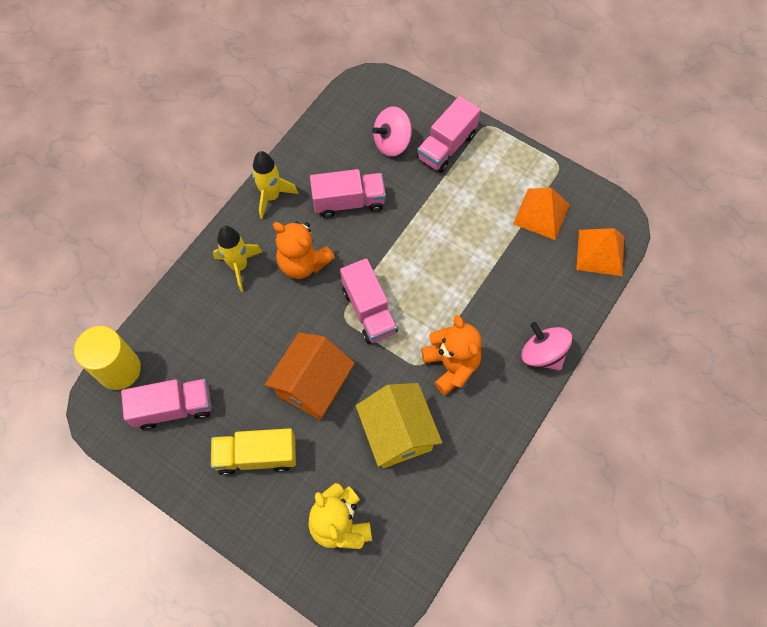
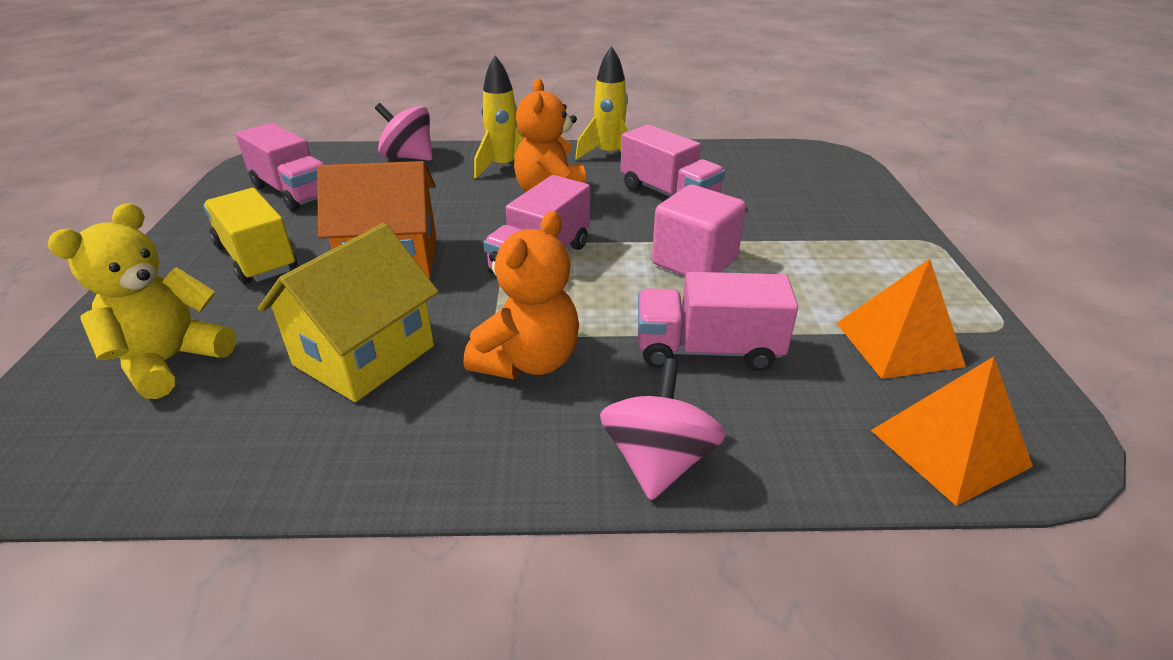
camera: 55 degrees right, 30 degrees down
yellow cylinder [74,326,141,390] -> none
pink spinning top [372,107,412,157] -> pink spinning top moved to [375,103,433,161]
pink truck [417,96,481,173] -> pink truck moved to [638,272,798,371]
none -> pink cube [652,185,746,276]

